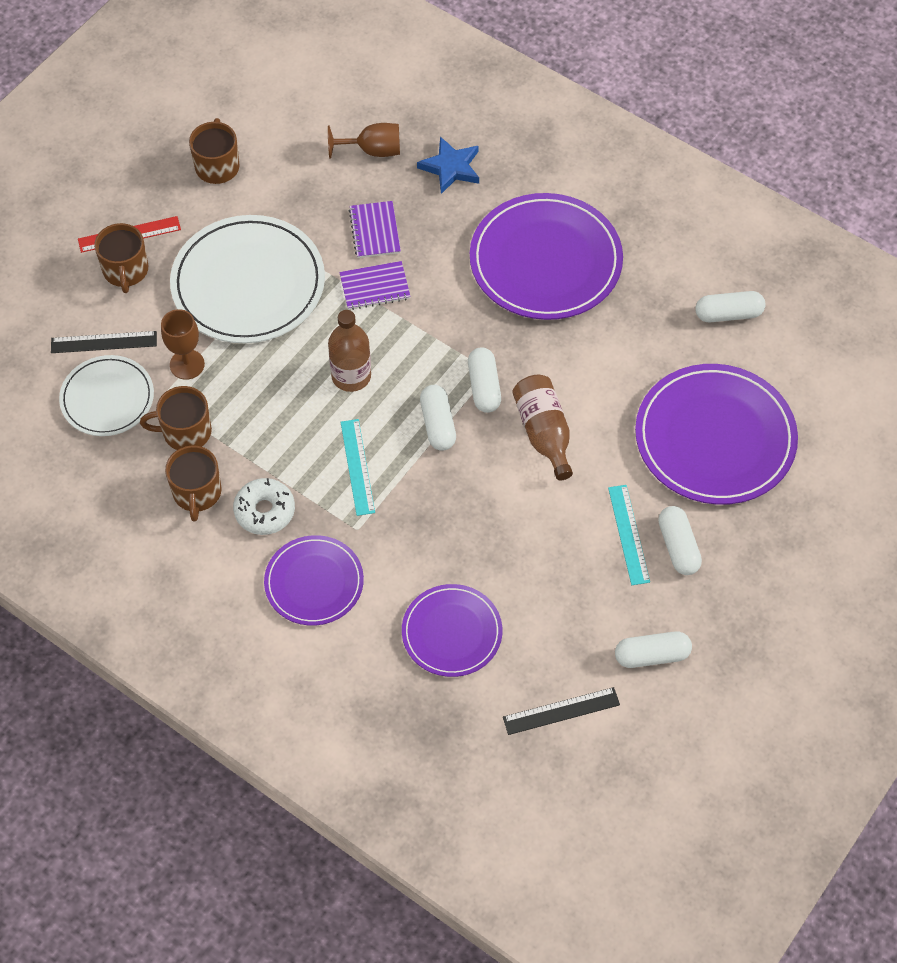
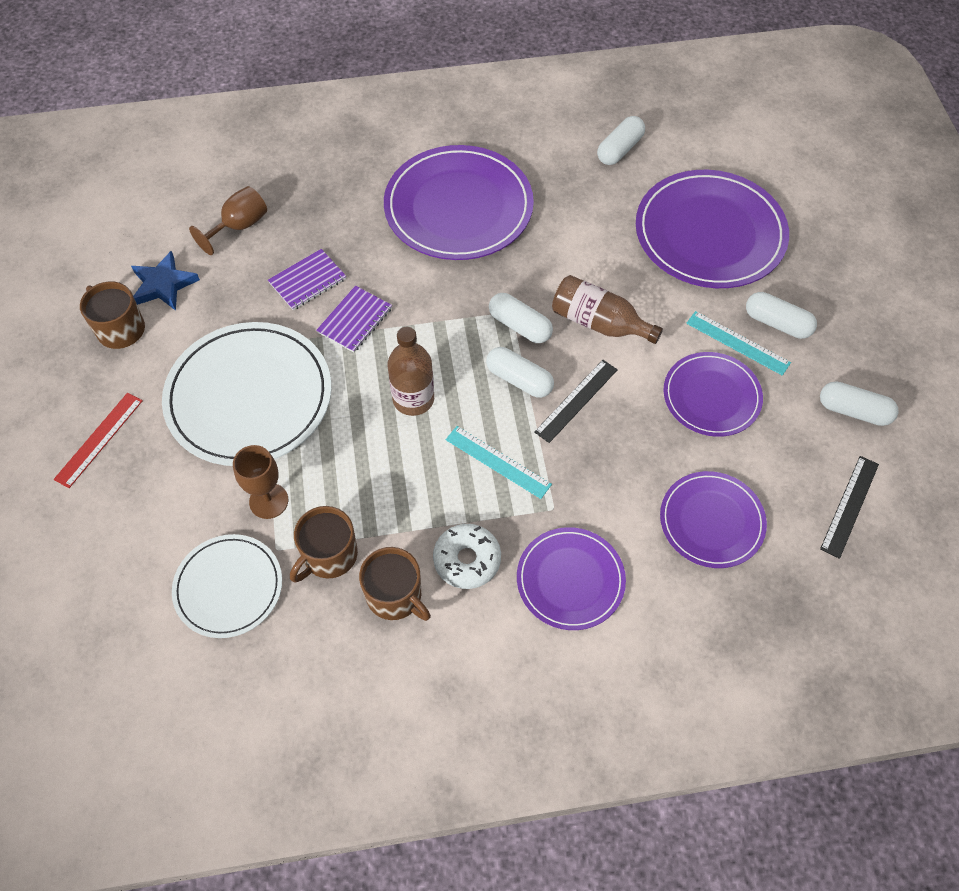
camera: 45 degrees left, 0 degrees up
black ruler [51,331,157,353] -> black ruler moved to [534,360,618,443]
brown mug [94,223,148,293] -> none
purple notebook [349,201,401,258] -> purple notebook turned 75 degrees counterclockwise [268,249,346,310]
blue star [417,136,479,194] -> blue star moved to [131,251,200,311]
white capsule [615,631,692,668] -> white capsule turned 75 degrees clockwise [820,381,899,426]
none -> purple plate [664,352,763,437]

